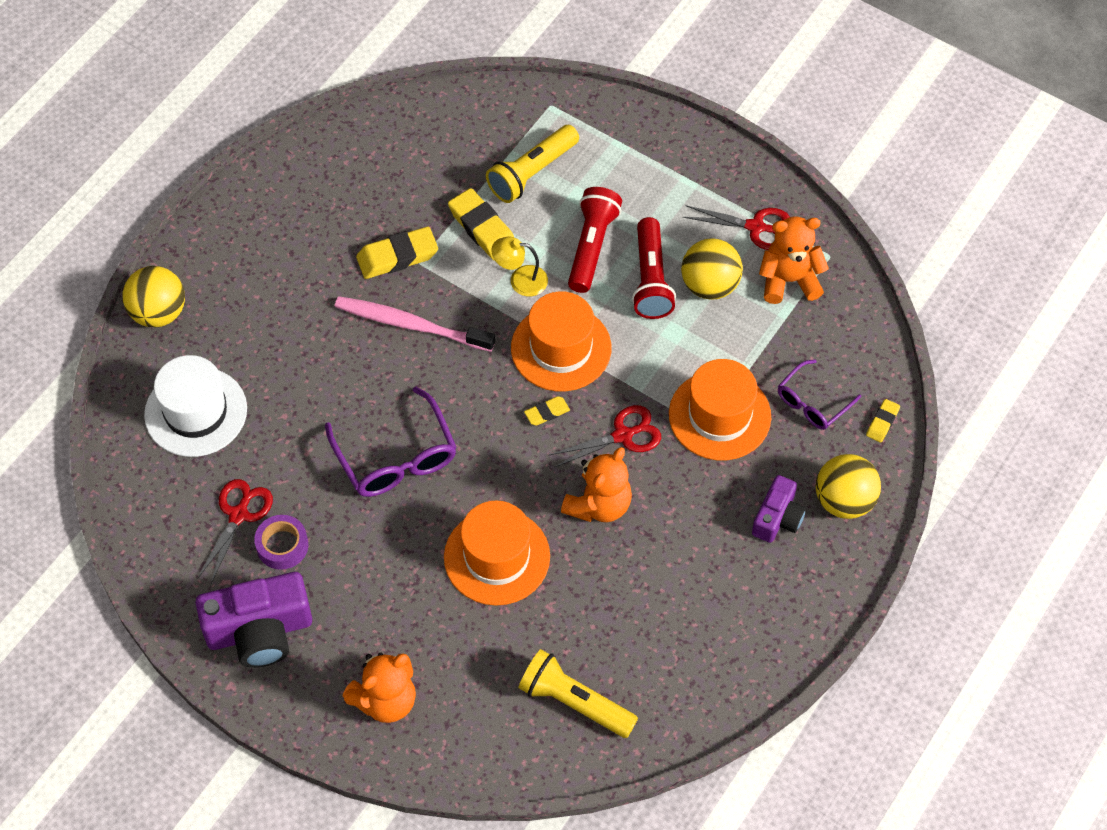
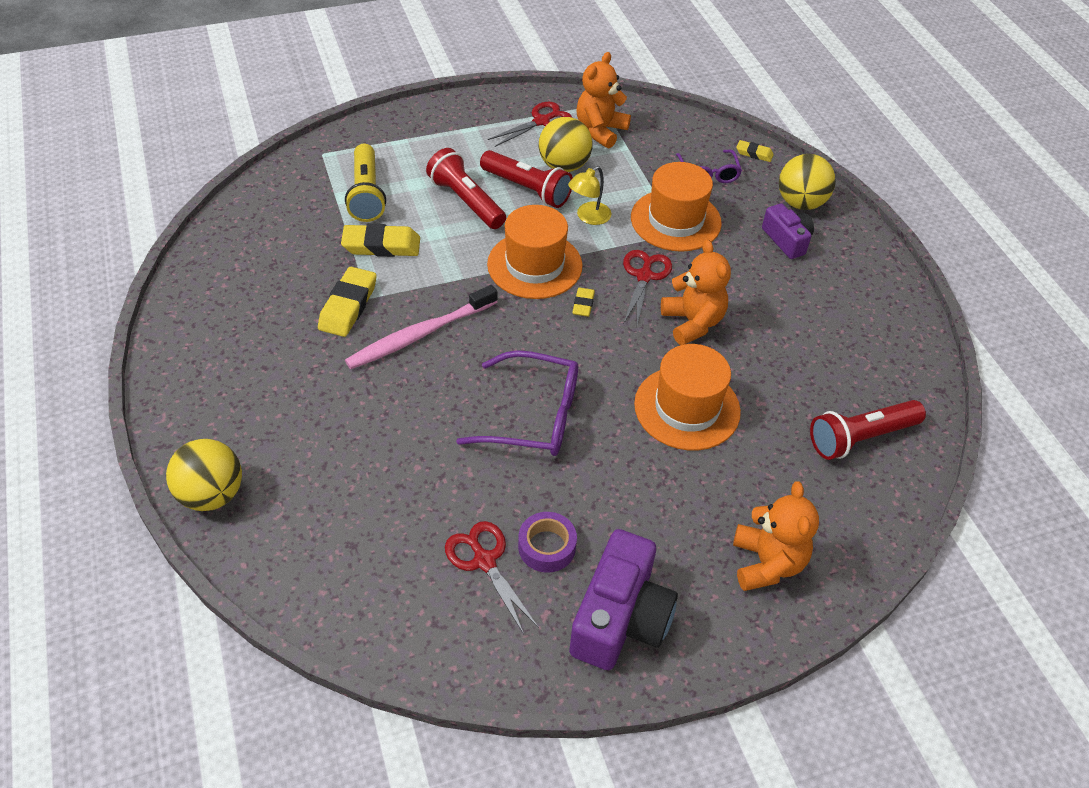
camera: 55 degrees left, 10 degrees down
white hat [144,355,247,457] -> none
yellow lamp [491,237,548,296] -> yellow lamp moved to [568,166,612,225]
yellow flashlight [518,649,638,738] -> red flashlight [810,400,926,460]
yellow eraser [866,399,900,443] -> yellow eraser turned 45 degrees counterclockwise [736,140,774,162]

